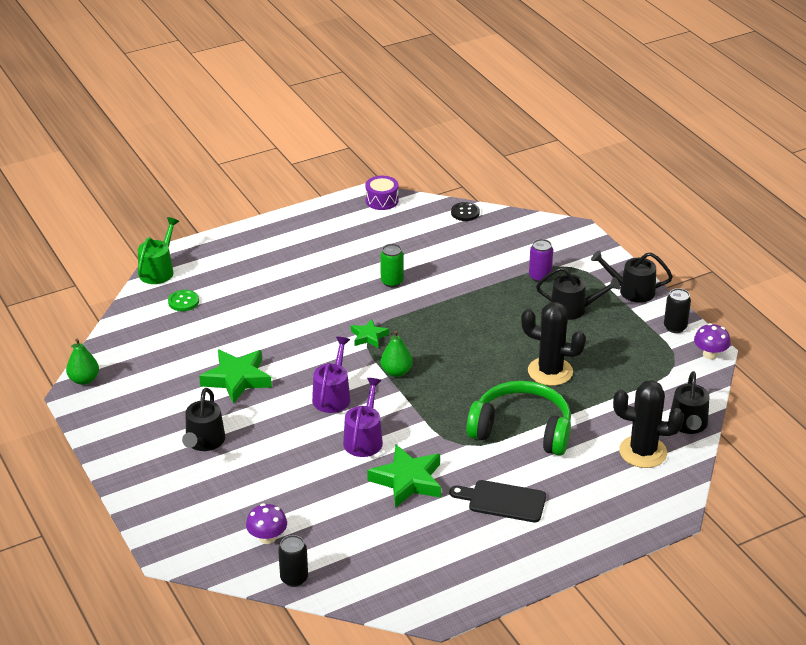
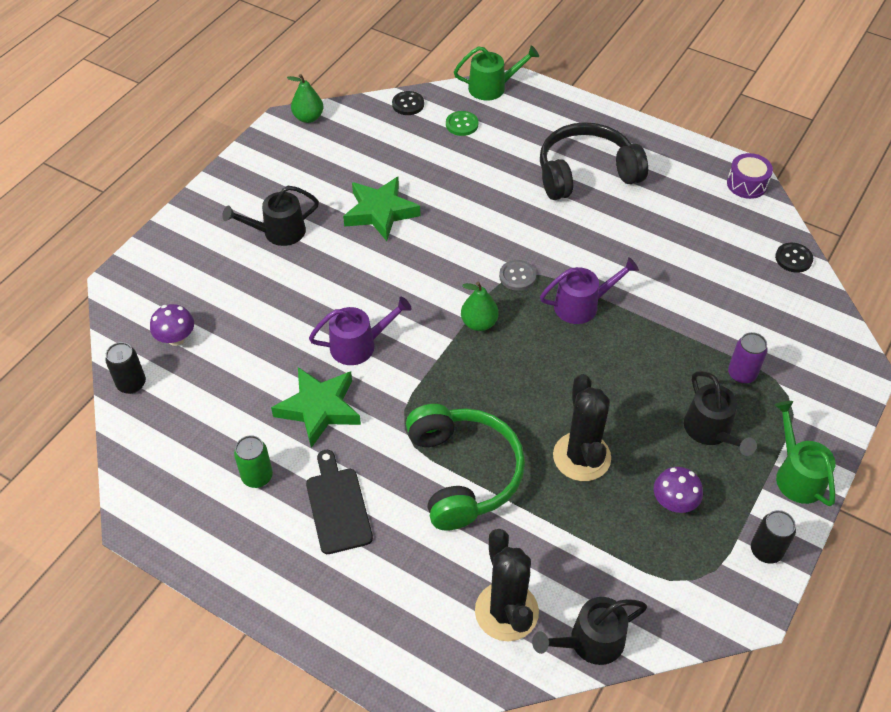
camera: 60 degrees right, 15 degrees up
purple watering can [312,337,351,413] -> purple watering can moved to [540,257,639,324]
green star [351,319,389,348] -> grey button [499,260,536,291]
green can [380,244,403,287] -> green can moved to [234,435,273,488]
black watering can [591,250,673,303] -> green watering can [775,401,836,506]
purple mushroom [694,323,731,359] -> purple mushroom moved to [654,467,703,513]
none -> black button [392,91,424,115]
none -> black headphones [540,122,648,200]

